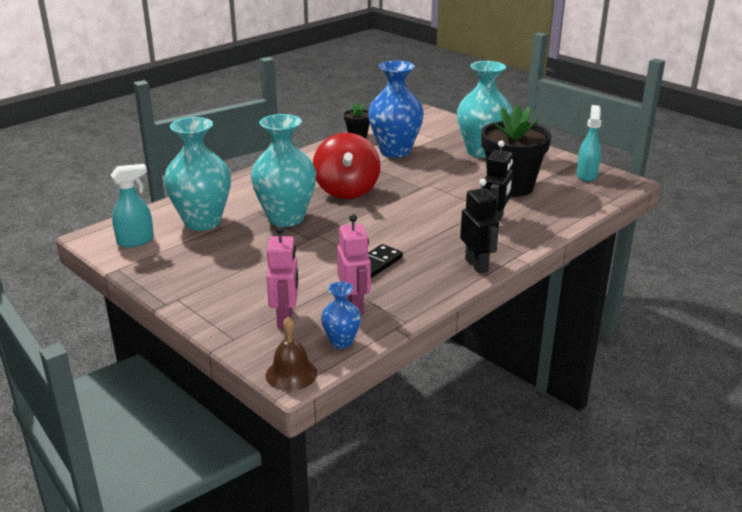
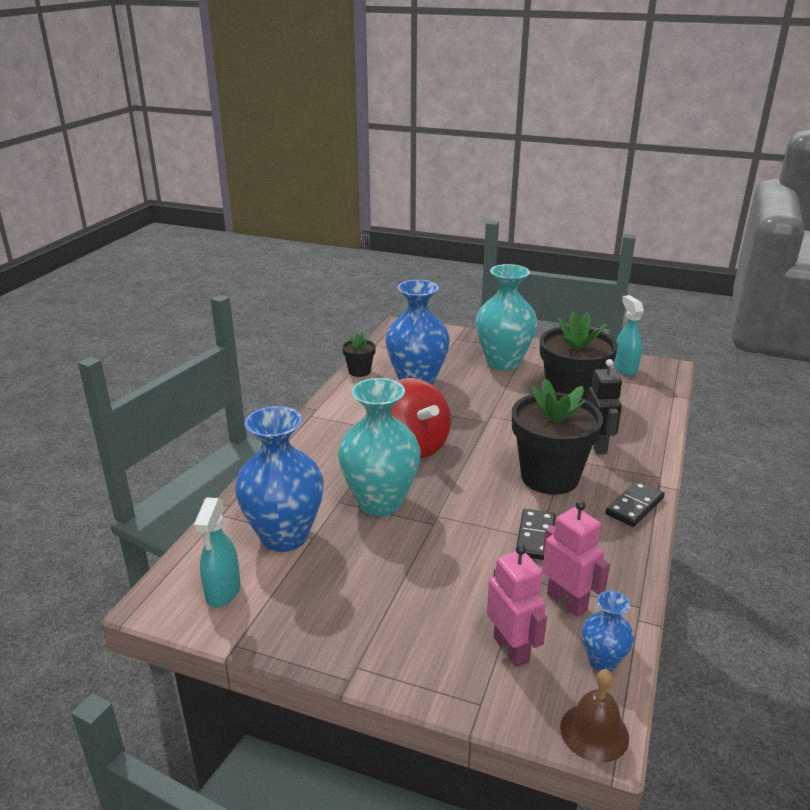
camera: 25 degrees left, 0 degrees up
turquoise spray bottle [111,164,154,248] -> turquoise spray bottle turned 150 degrees clockwise [194,497,241,607]
turquoise vase [164,117,231,231] -> blue vase [235,406,324,552]
black robot [460,179,499,273] -> black domino [606,481,664,527]
none -> black flower pot [512,378,603,495]

